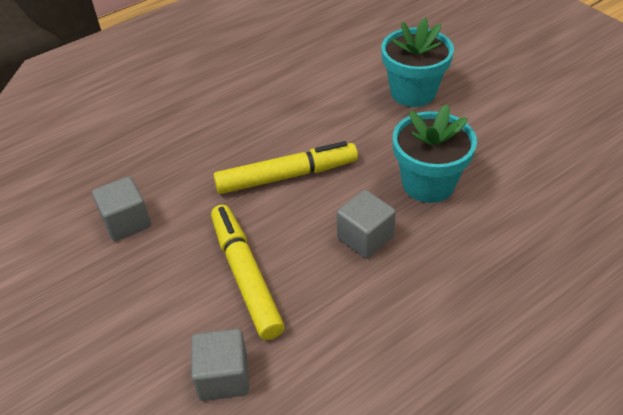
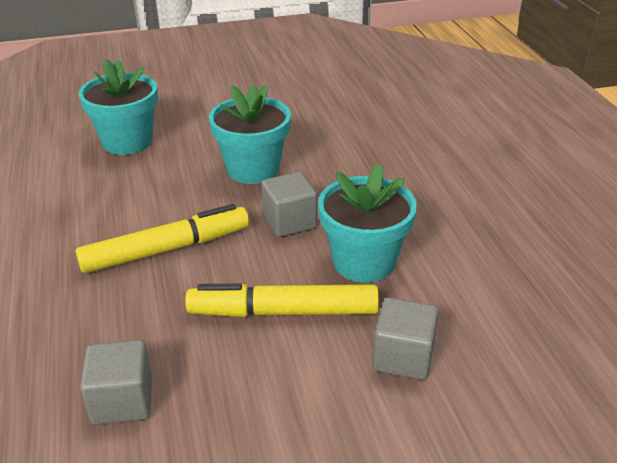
camera: 70 degrees left, 10 degrees down
yellow marker [214,141,358,194] -> yellow marker turned 60 degrees clockwise [76,204,249,274]
none -> turquoise flower pot [318,164,417,283]

